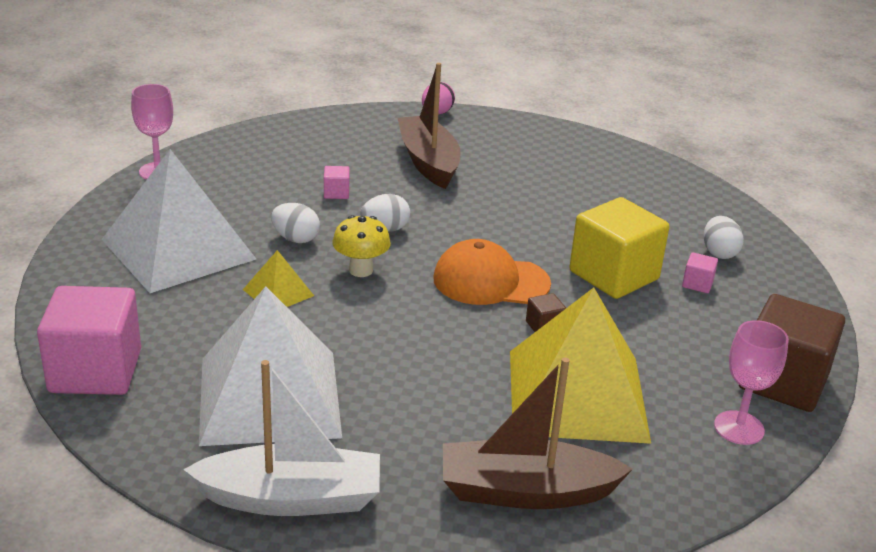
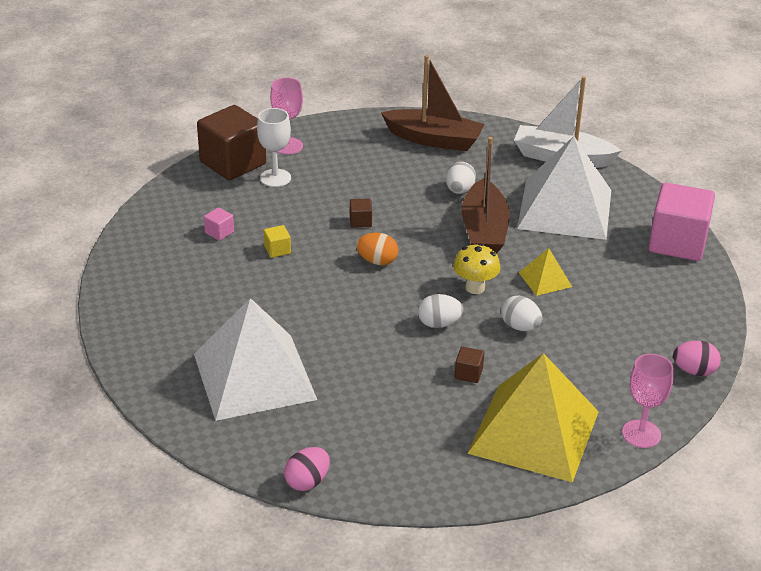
camera: 160 degrees left, 5 degrees up
white pyramid [101,149,256,293] -> white pyramid moved to [194,298,317,421]
pink cube [324,166,350,199] -> brown cube [455,347,484,383]
brown boat [398,63,460,189] -> brown boat moved to [461,137,510,254]
orange cap [433,239,551,305] -> orange egg [356,232,398,265]
yellow pyramid [510,287,651,444] -> yellow pyramid moved to [467,353,599,483]
yellow cube [569,197,669,299] -> yellow cube [264,225,291,258], size x0.41
white egg [703,216,744,259] -> white egg moved to [446,162,476,194]
none -> white goblet [257,108,291,187]
none -> pink egg [673,341,721,376]

